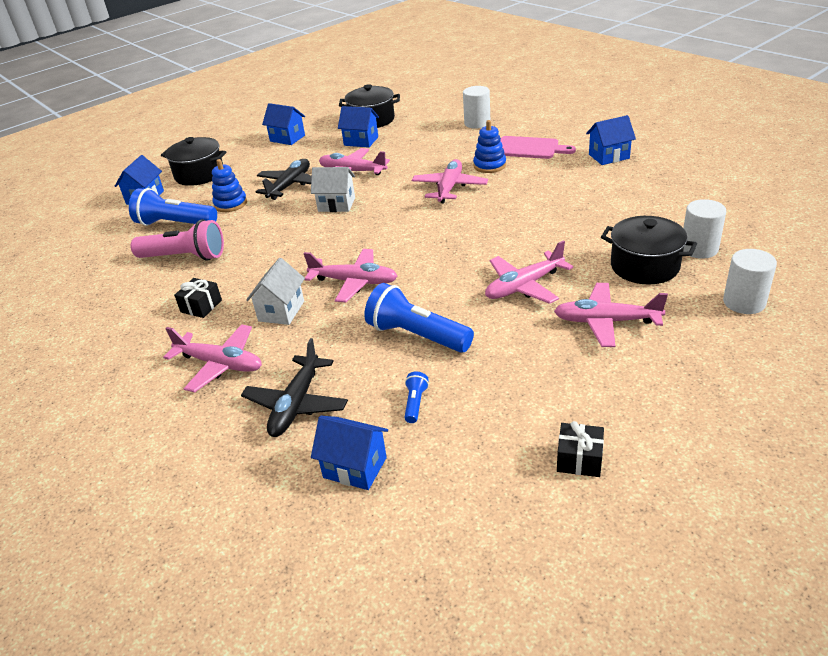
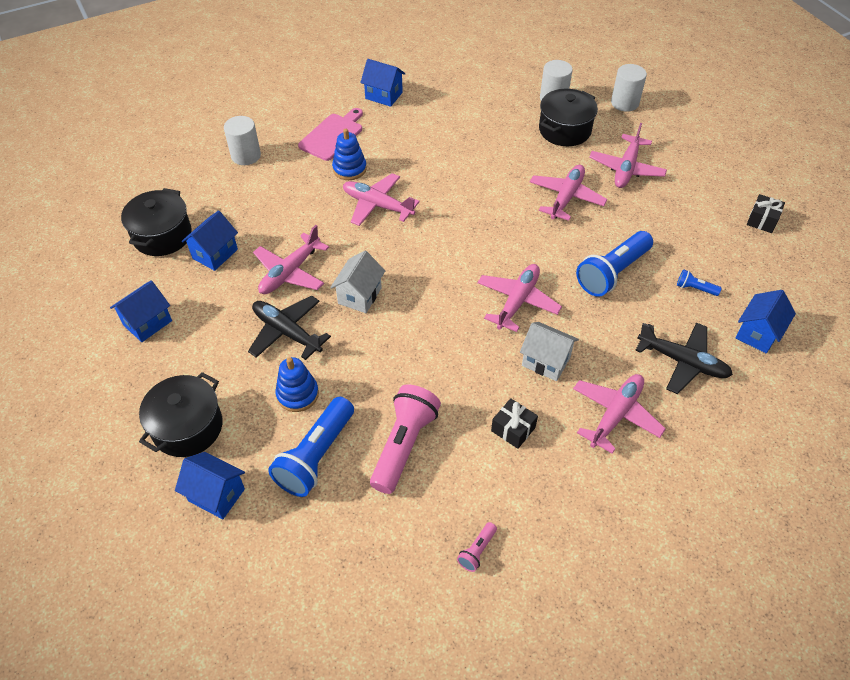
camera: 80 degrees left, 15 degrees up
pink plane [485,240,573,304] -> pink plane turned 135 degrees counterclockwise [530,165,607,221]
blue house [586,115,636,165] -> blue house turned 60 degrees counterclockwise [360,59,405,107]
none -> pink flashlight [457,522,497,572]

